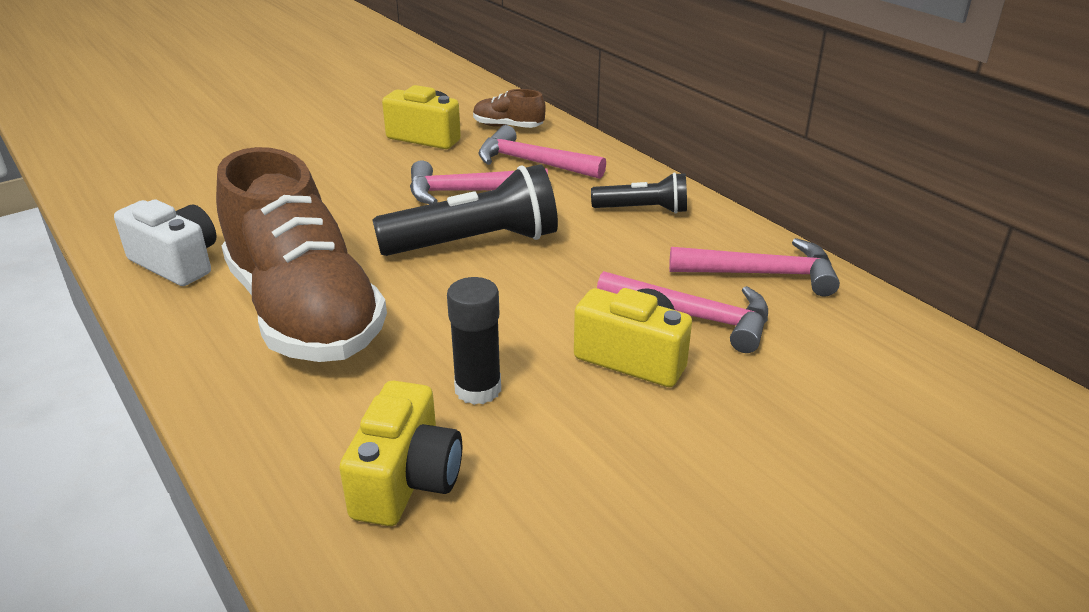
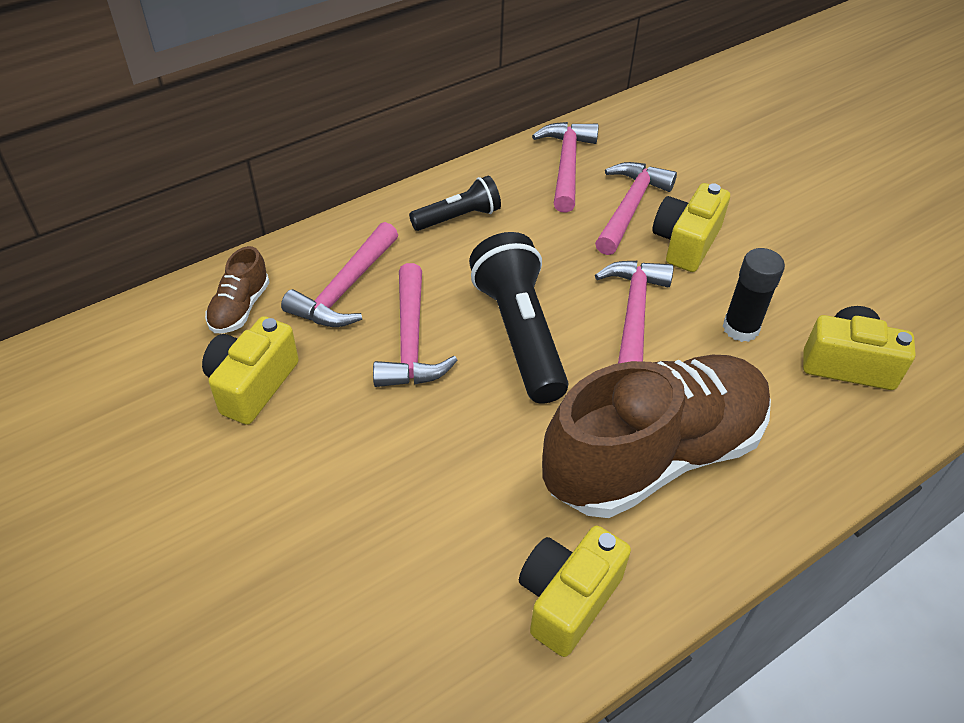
camera: 90 degrees left, 15 degrees up
white camera [114,200,217,286] -> yellow camera [519,526,631,657]
black flashlight [591,172,687,214] -> black flashlight turned 60 degrees clockwise [409,176,501,231]
none -> pink hammer [595,261,674,364]

